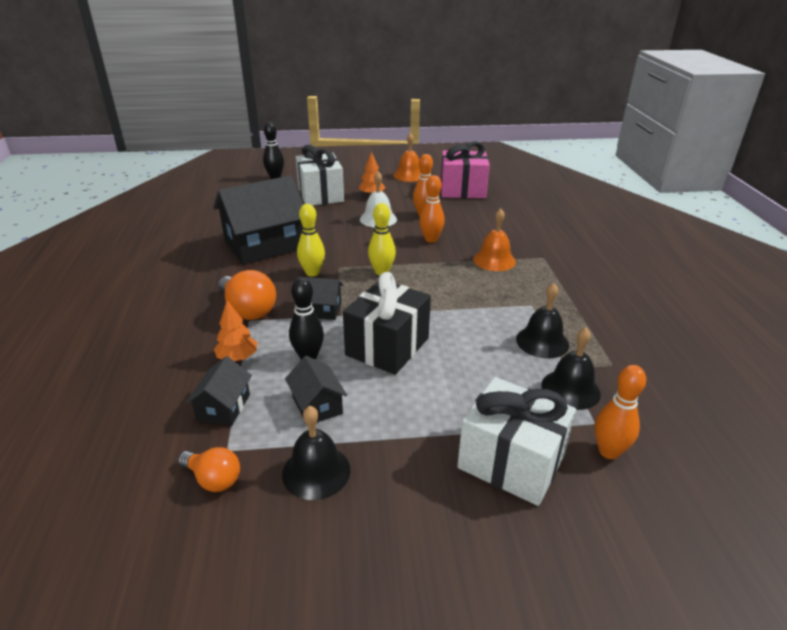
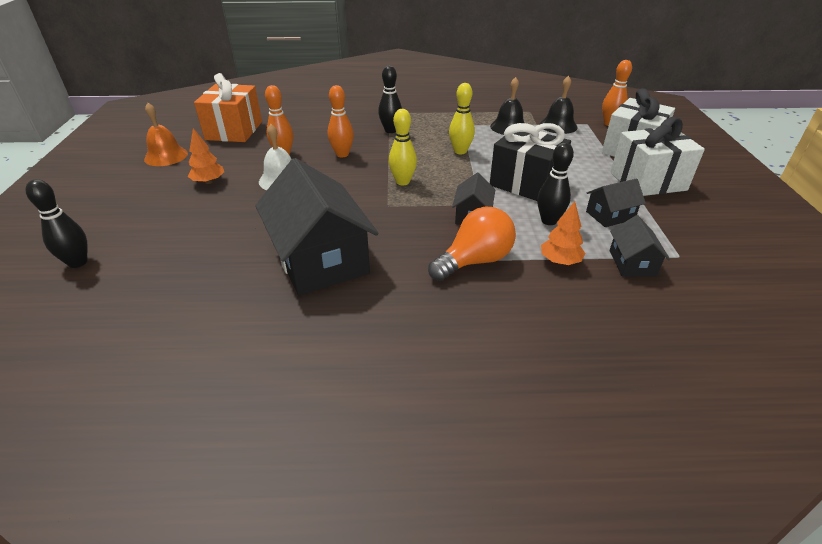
camera: 85 degrees left, 5 degrees up
orange light bulb [178,447,240,492] -> none
black house [186,356,252,426] -> black house turned 75 degrees clockwise [610,215,670,277]
black bell [282,406,350,500] -> none
white gift [296,145,344,205] -> white gift moved to [610,117,705,196]
yellow bowling pin [297,204,325,276] -> yellow bowling pin moved to [449,83,475,154]
pink gift [441,141,490,198] -> orange gift [194,73,262,142]
orange bell [473,208,516,271] -> black bowling pin [378,65,402,133]

